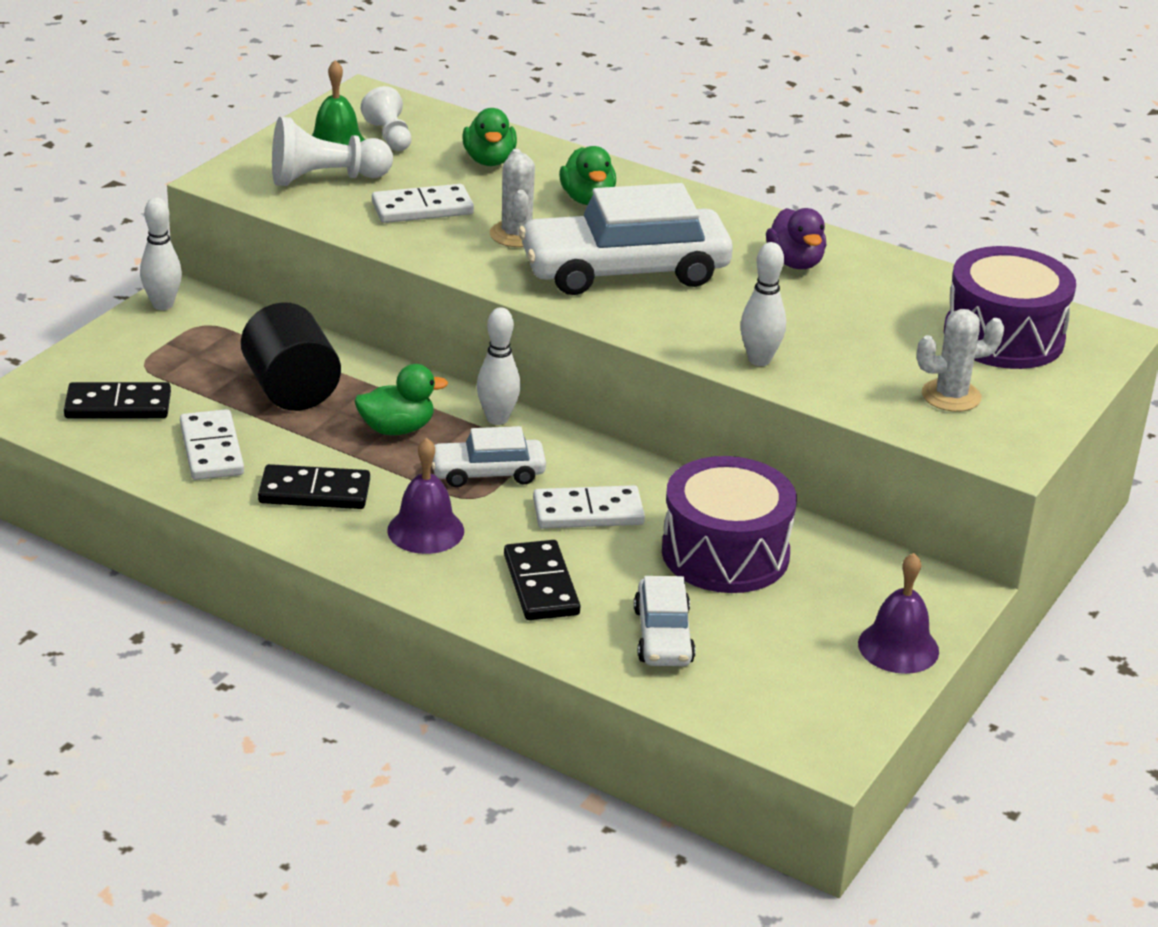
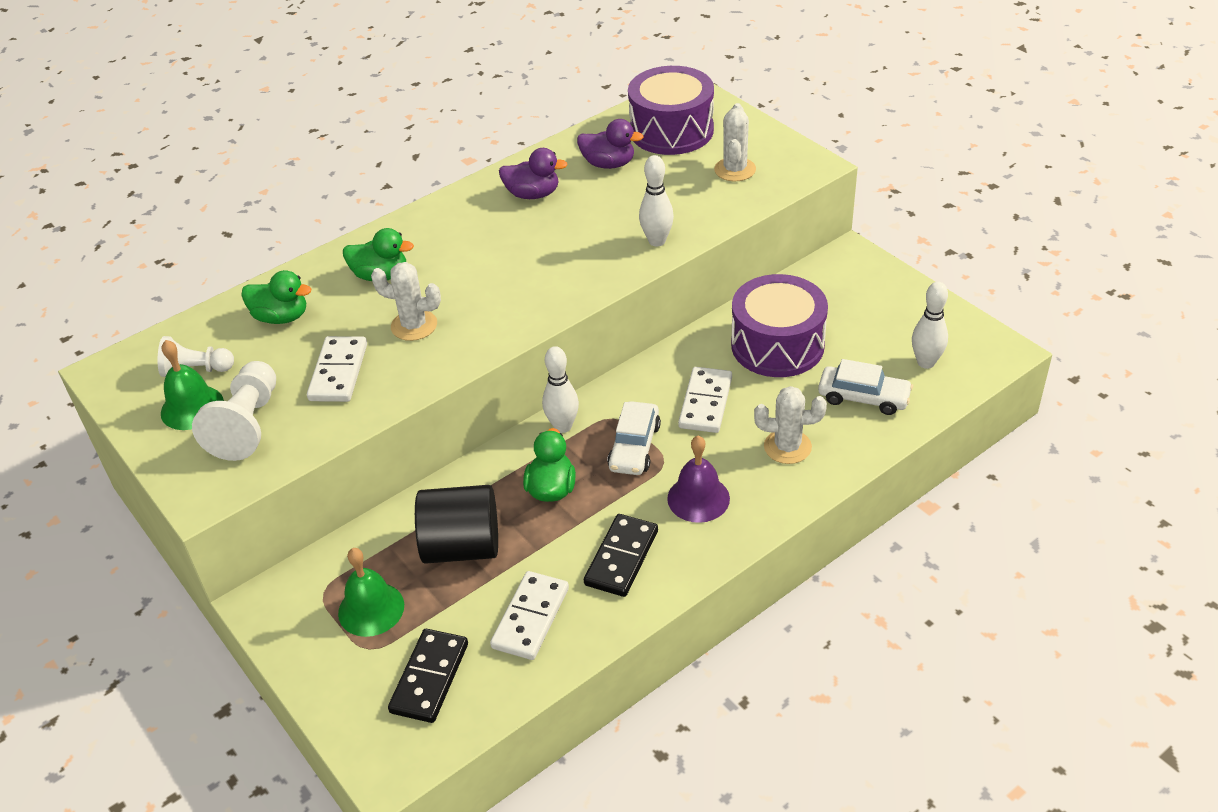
camera: 65 degrees left, 10 degrees up
white bowling pin [140,197,182,310] -> white bowling pin moved to [912,282,948,369]
white domino [180,409,244,480] -> white domino turned 75 degrees counterclockwise [490,571,569,660]
black domino [504,540,581,620] -> white cactus [754,386,827,464]
white car [519,183,733,295] -> none
purple bell [858,553,939,674] -> none
none -> green bell [338,548,404,637]
none -> purple duck [577,119,643,169]

